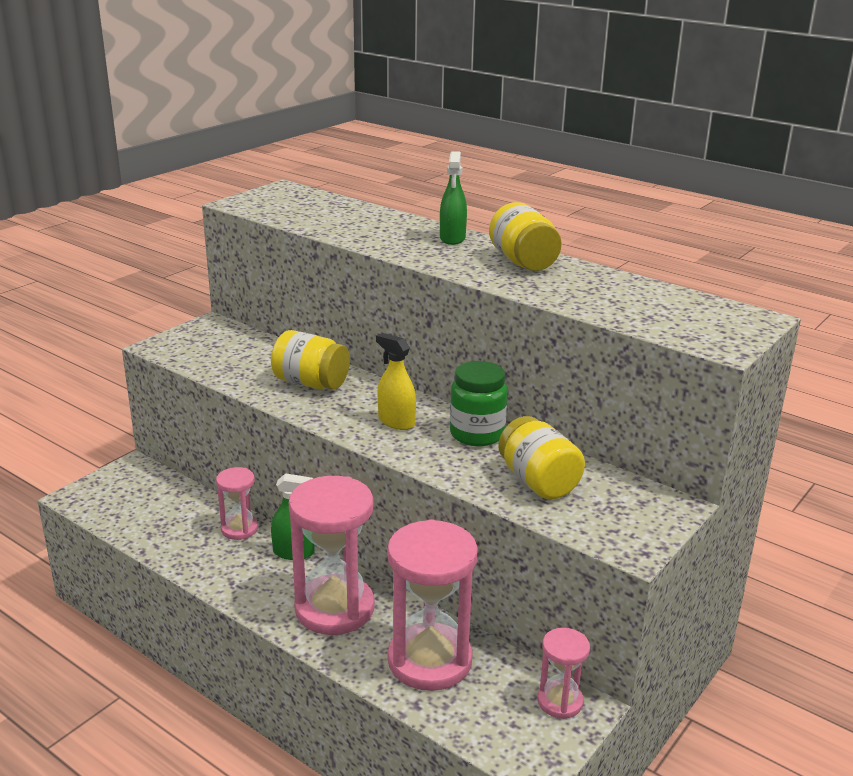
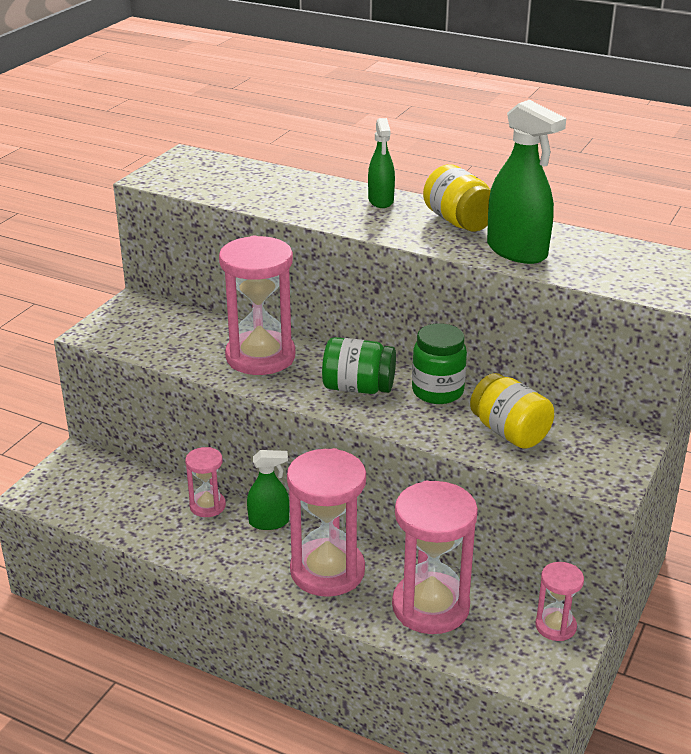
camera: 10 degrees left, 5 degrees up
yellow jar [271,330,350,390] -> pink hourglass [219,236,295,375]
yellow spray bottle [376,333,416,430] -> green jar [322,337,396,394]
none -> green spray bottle [487,100,566,264]

